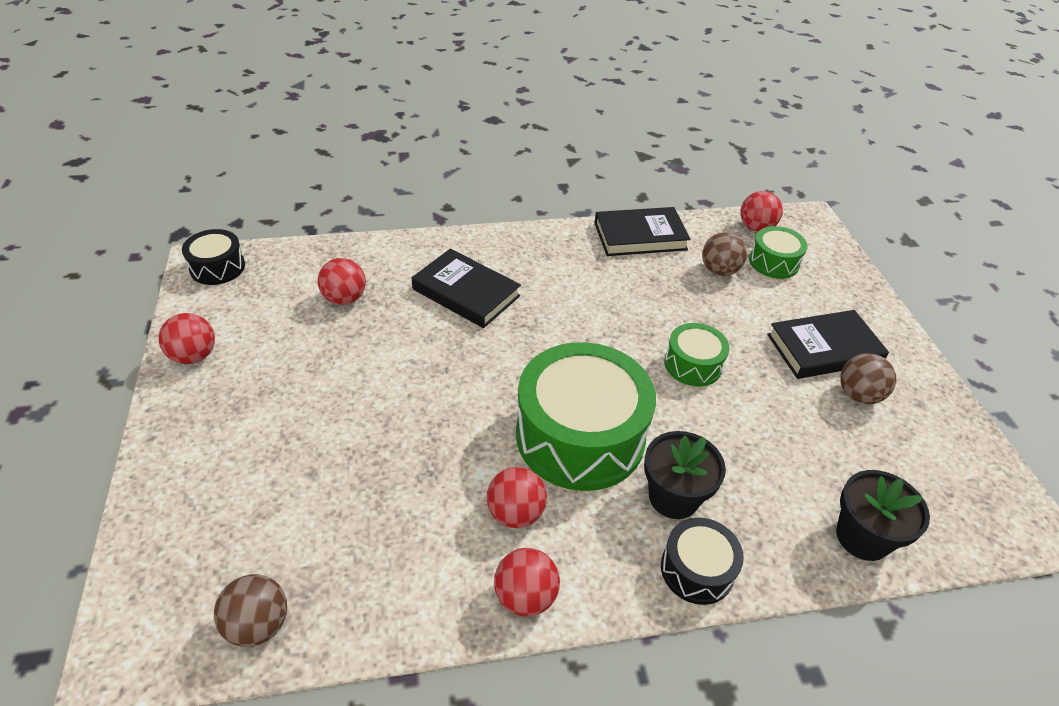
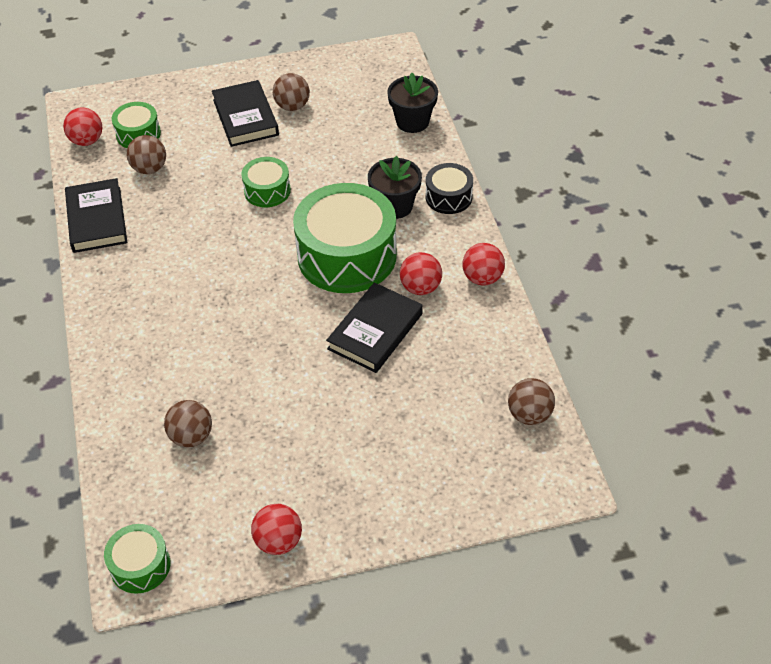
camera: 90 degrees left, 5 degrees up
black drum [182,229,245,285] -> green drum [104,524,171,594]
red ball [318,258,366,305] -> brown ball [164,400,212,447]
black book [412,249,521,328] -> black book moved to [326,282,423,373]

